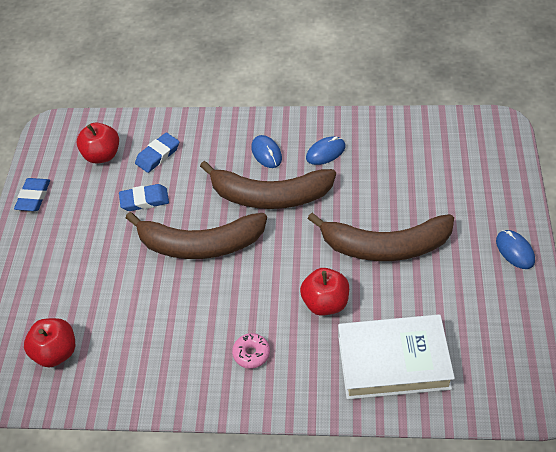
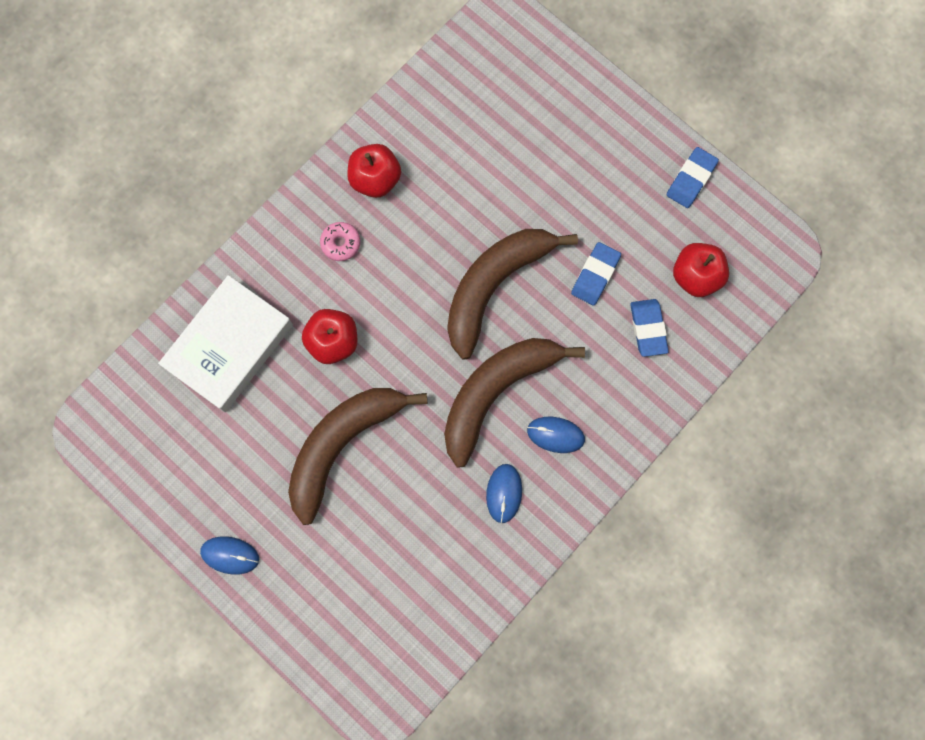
camera: 125 degrees right, 25 degrees up
blue eraser [14,178,50,211] -> blue eraser turned 75 degrees clockwise [667,147,719,208]
red apple [24,318,75,368] -> red apple moved to [347,144,401,198]

